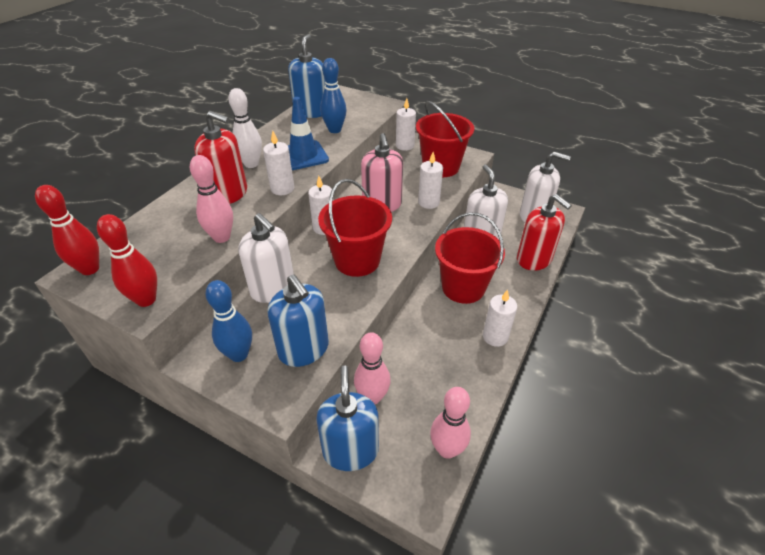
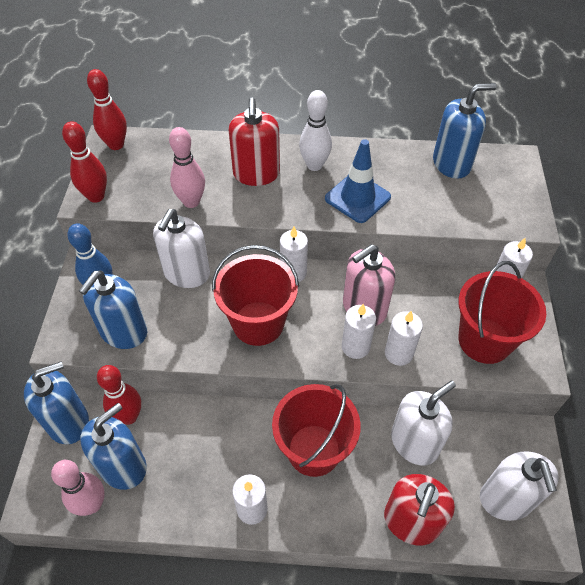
camera: 65 degrees right, 10 degrees up
white candle [263,131,294,195] -> white candle moved to [342,304,376,359]
blue bowling pin [320,58,347,133] -> none
pink bowling pin [354,332,391,404] -> red bowling pin [97,365,141,425]
none -> blue soap dispenser [80,403,147,490]

